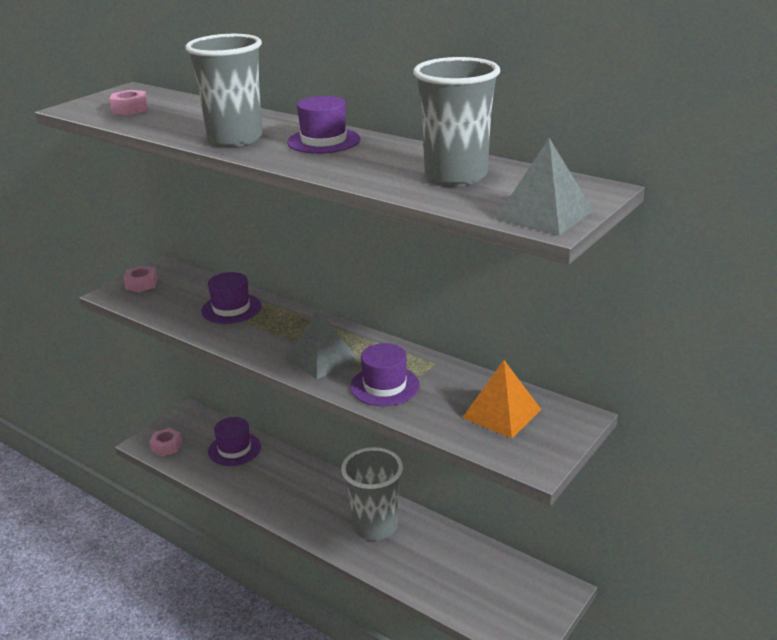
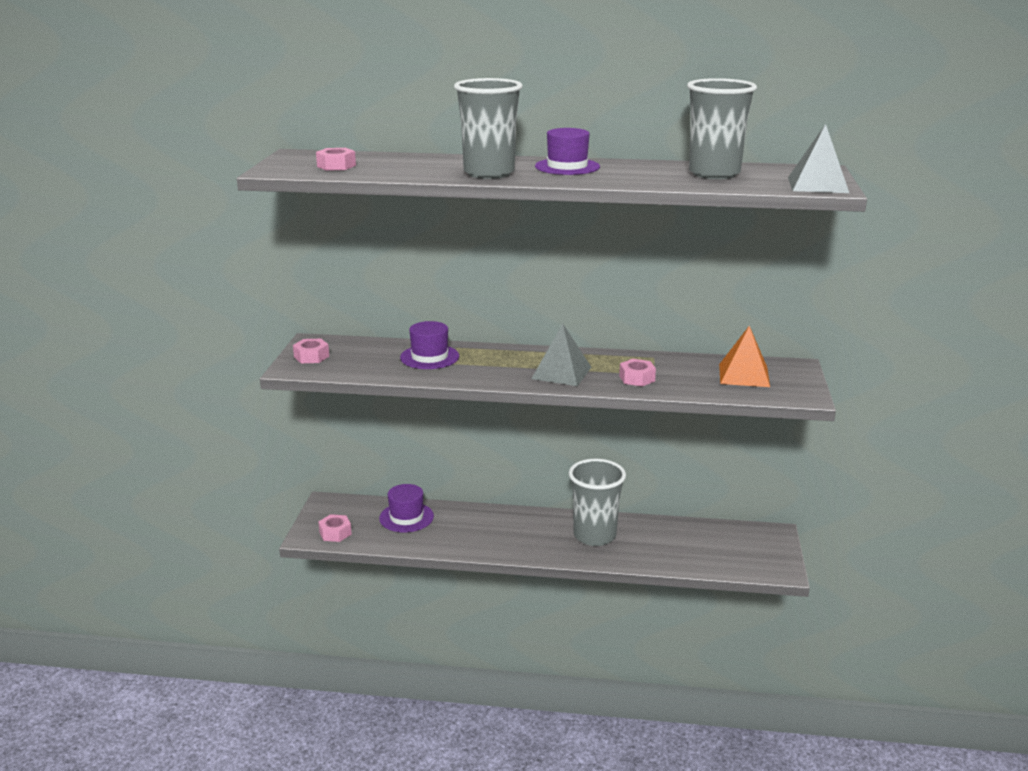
camera: 30 degrees left, 5 degrees down
purple hat [350,343,420,406] -> pink nut [619,359,656,386]

